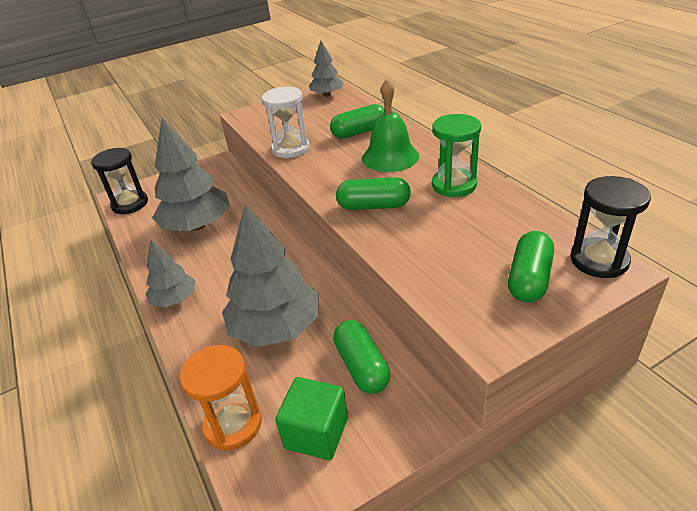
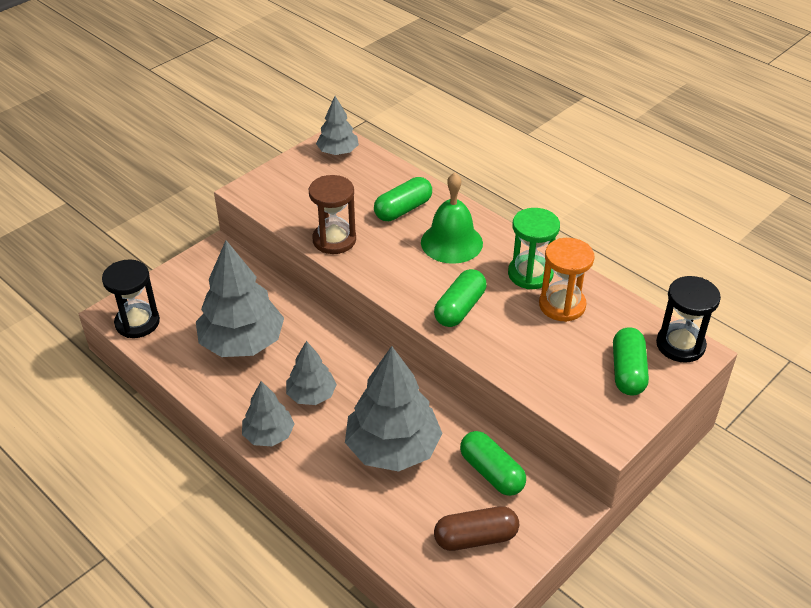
camera: 20 degrees left, 5 degrees up
orange hourglass [180,345,262,450] -> orange hourglass moved to [539,238,595,322]
white hourglass [262,87,310,158] -> brown hourglass [309,175,356,254]
green cube [275,377,348,460] -> brown capsule [434,506,519,551]
green capsule [336,177,411,210] -> green capsule turned 45 degrees counterclockwise [434,269,487,327]
none -> grey tree [286,341,337,405]

